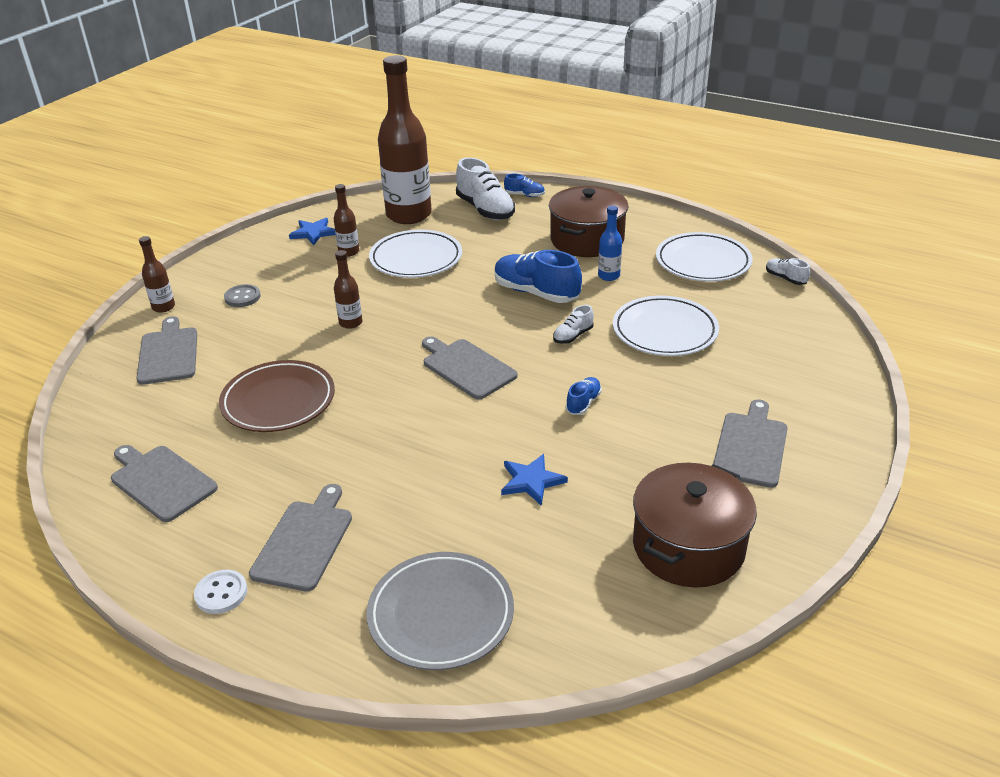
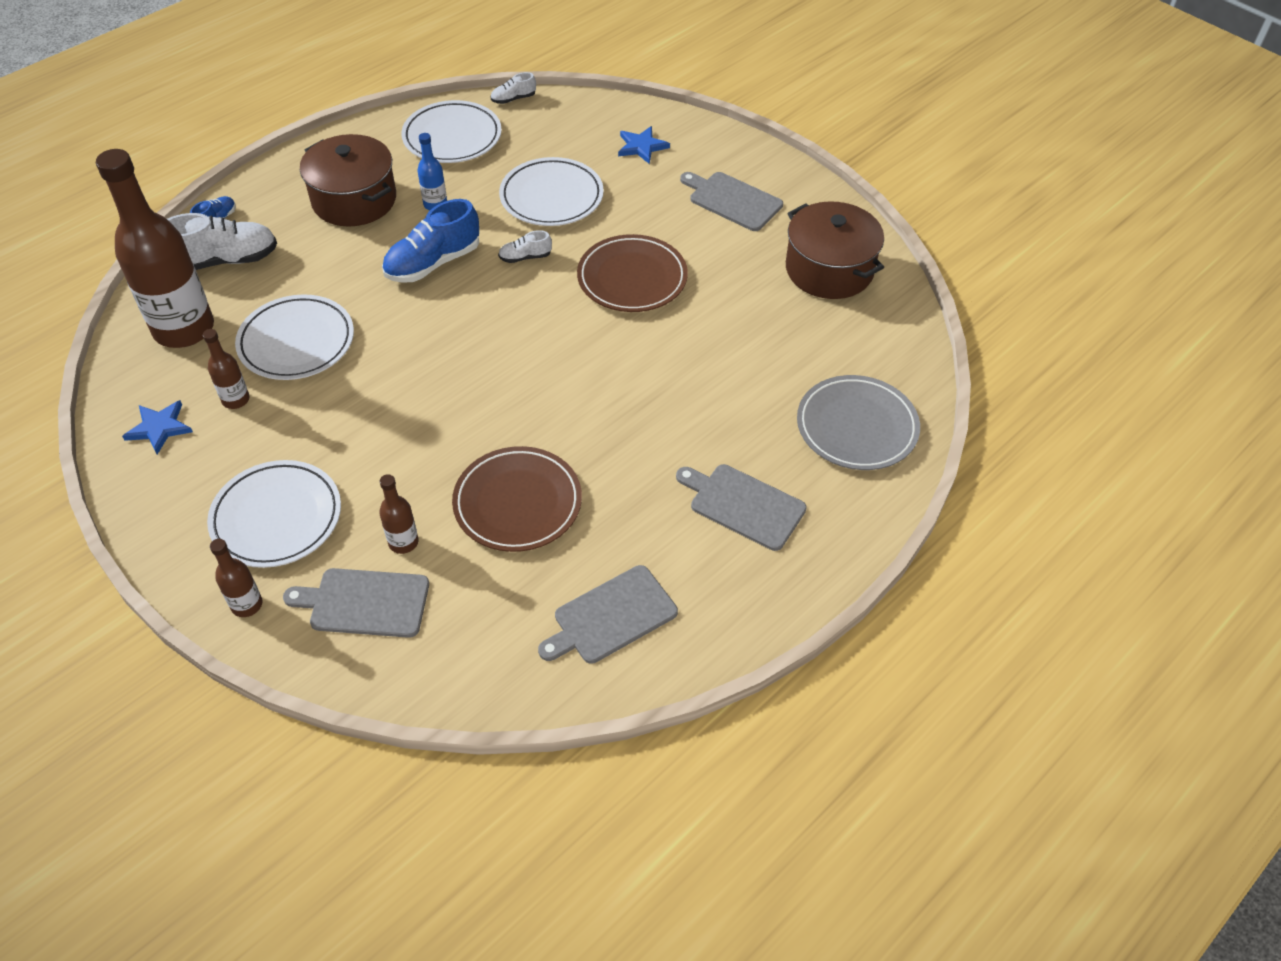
camera: 75 degrees left, 15 degrees up
white button [194,570,247,614] -> none
grey button [224,284,261,307] -> white plate [207,460,341,568]
brown bottle [334,250,362,329] -> brown bottle moved to [379,474,419,554]
grey cutting board [422,336,518,399] -> none
blue star [501,454,568,506] -> blue star moved to [618,126,670,164]
white shoe [553,305,594,344] -> white shoe turned 105 degrees clockwise [498,230,552,263]
blue shoe [566,377,602,415] -> brown plate [577,234,688,312]

